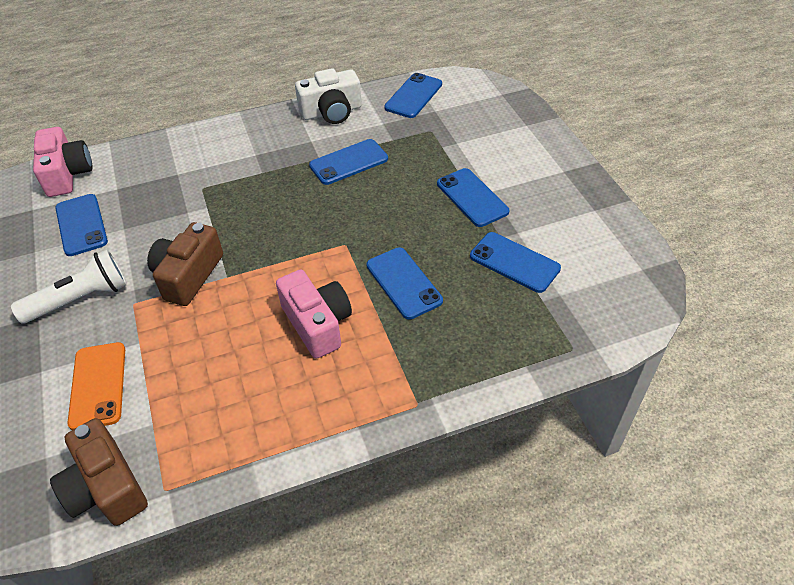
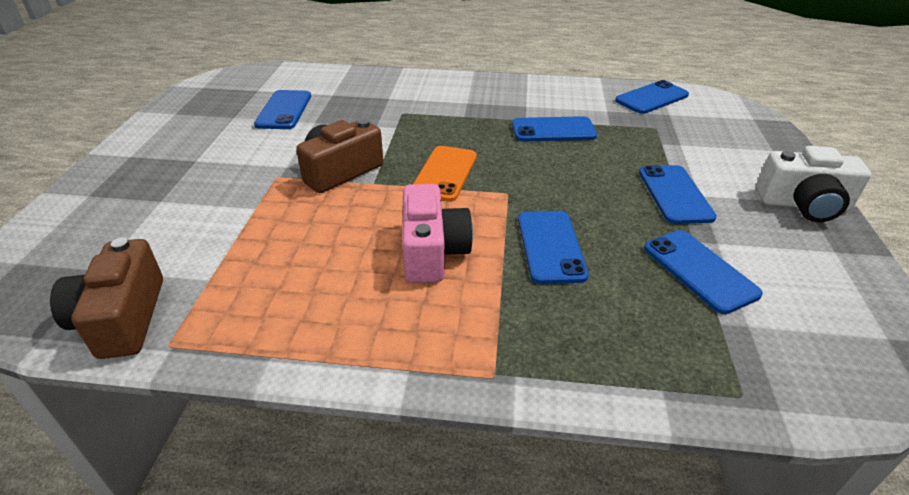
camera: 25 degrees right, 10 degrees down
white flashlight [11,249,127,323] -> none
pink camera [33,127,93,197] -> none
orange phone [67,342,125,430] -> orange phone moved to [413,146,477,202]
white camera [295,68,362,124] -> white camera moved to [756,146,871,222]

